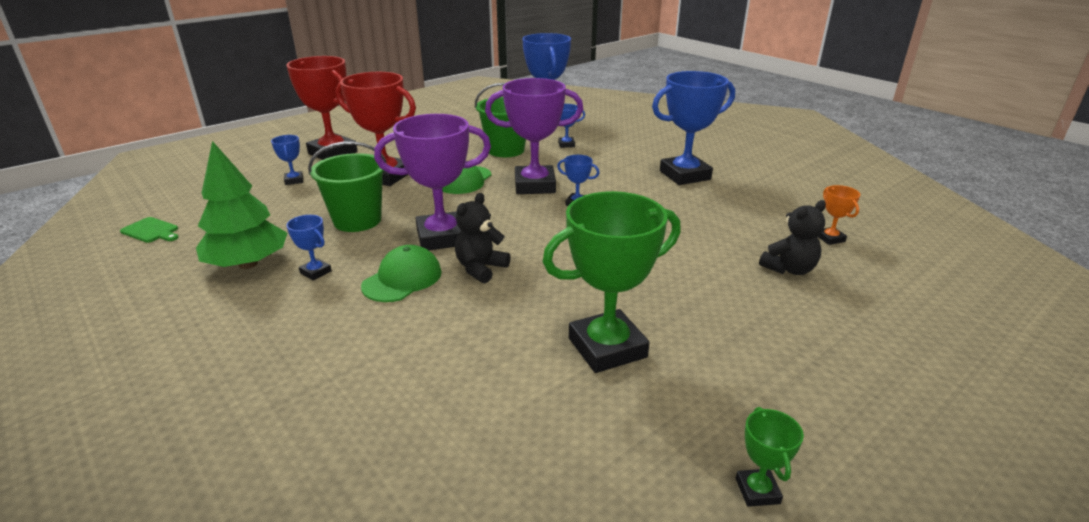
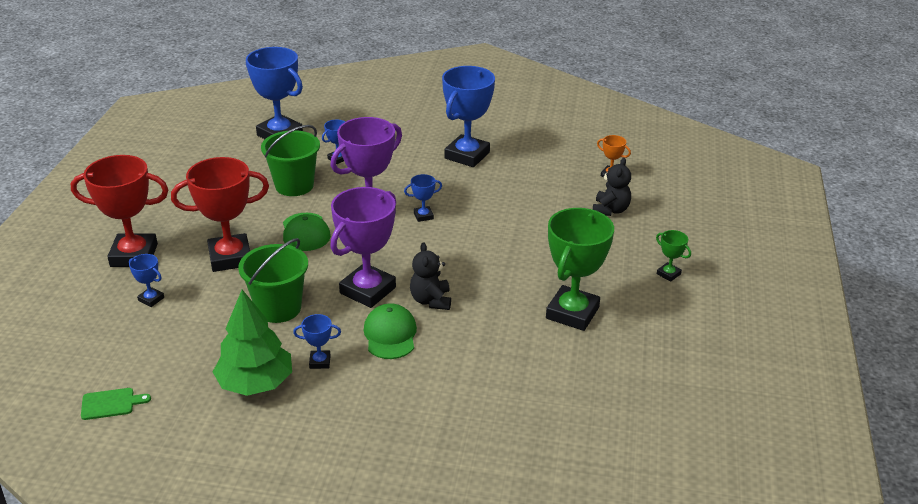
camera: 40 degrees left, 5 degrees up
green trophy [736,407,804,507] -> green trophy moved to [656,230,691,282]

